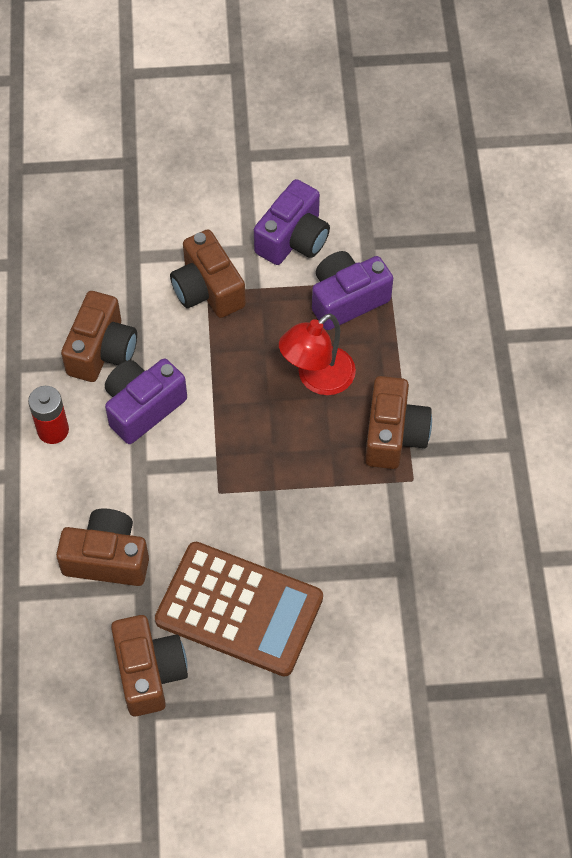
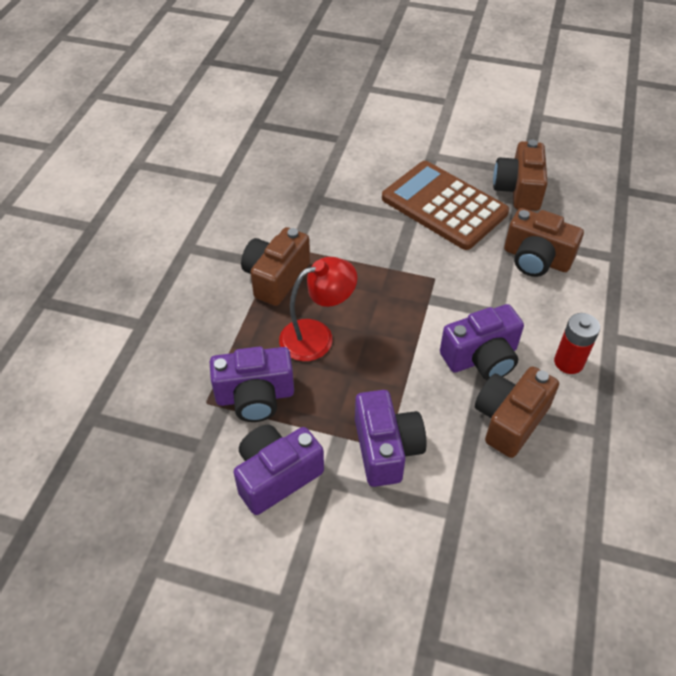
camera: 160 degrees left, 10 degrees down
brown camera [170,230,246,318] -> purple camera [355,390,427,487]

